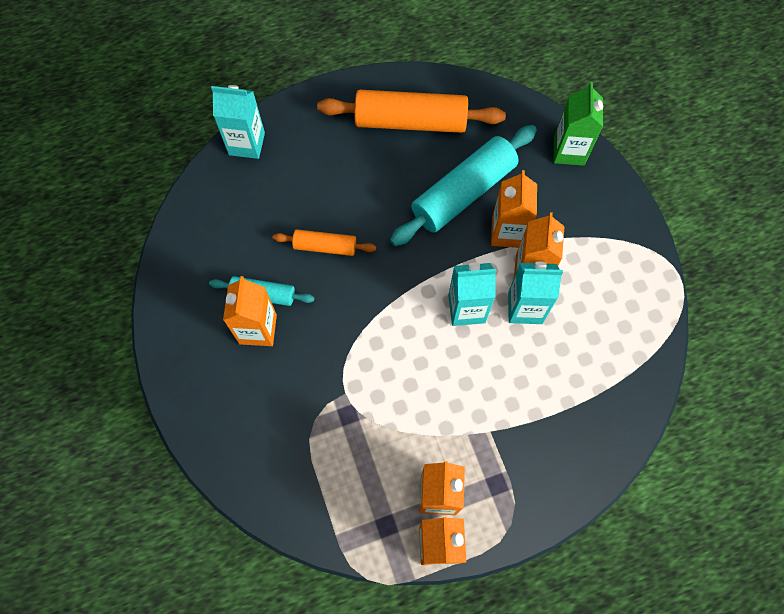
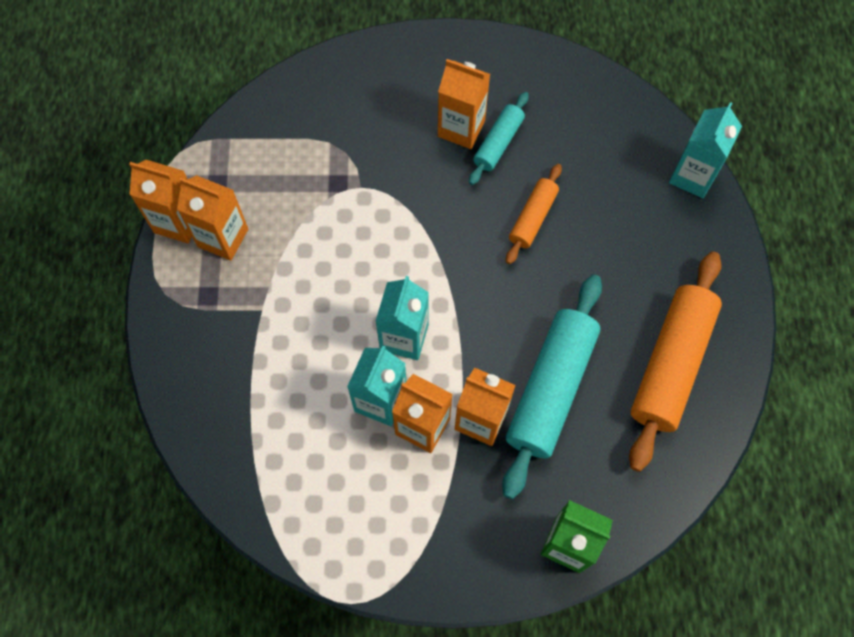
camera: 110 degrees right, 0 degrees up
turquoise rolling pin [390,125,537,246] -> turquoise rolling pin turned 45 degrees clockwise [502,274,602,499]

